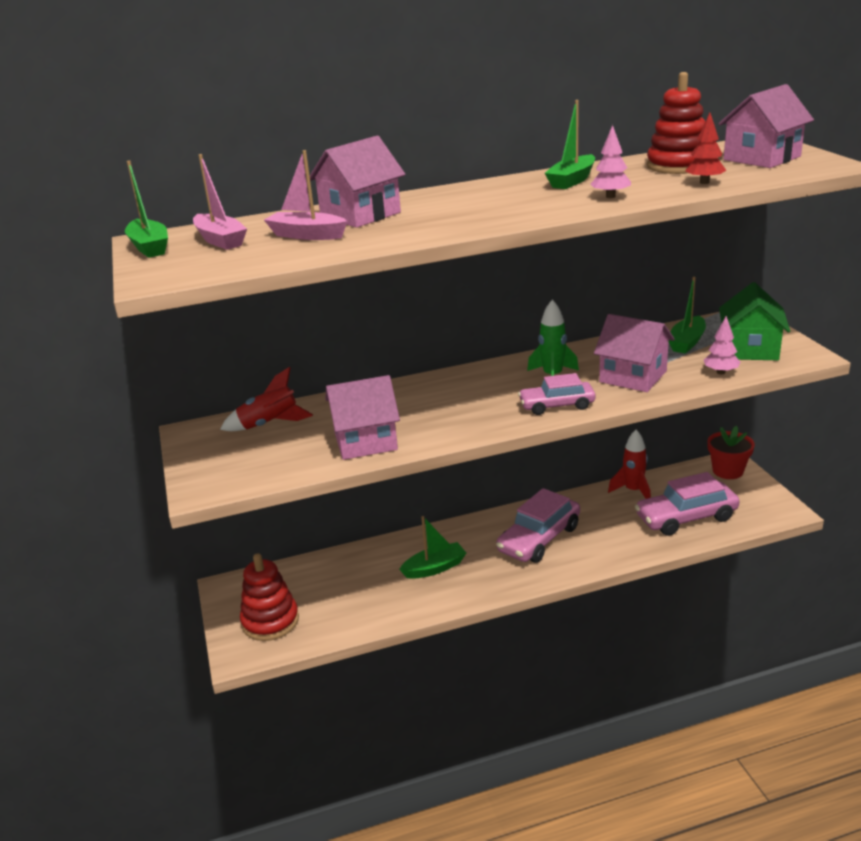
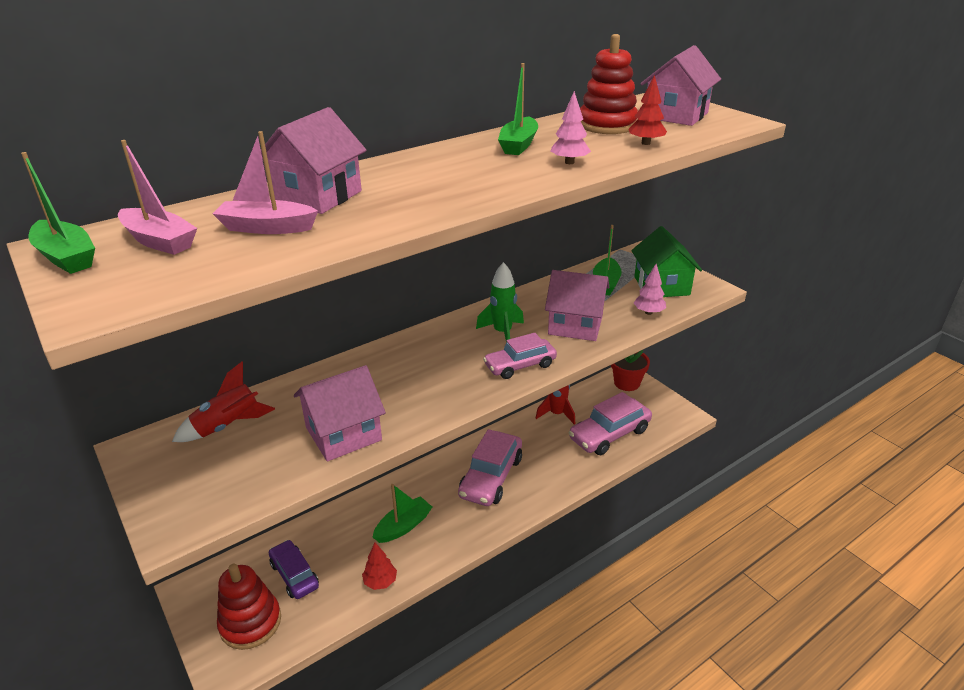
camera: 20 degrees left, 5 degrees up
none -> purple car [269,540,319,599]
none -> red tree [362,542,397,590]

